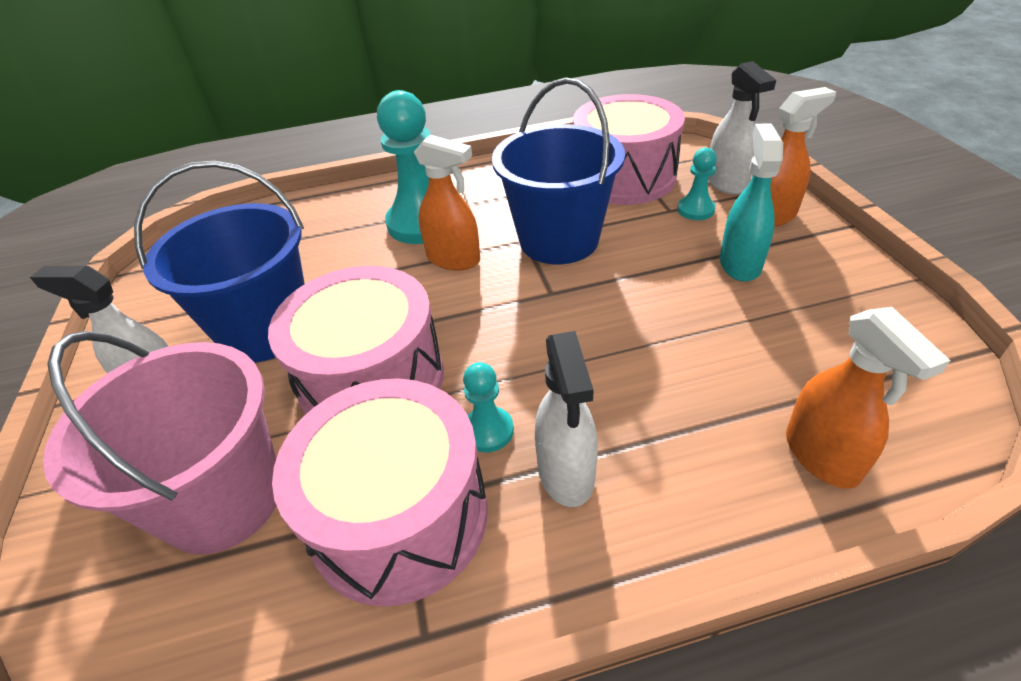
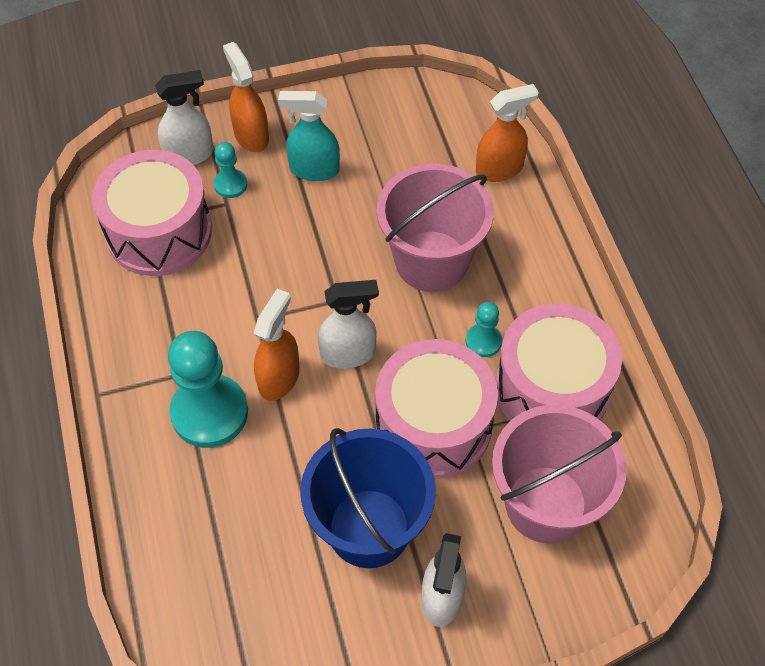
camera: 95 degrees left, 15 degrees up
blue bucket [492,78,625,264] -> none
white spray bottle [535,331,598,507] -> white spray bottle moved to [318,280,379,369]
none -> pink bucket [377,163,494,292]

